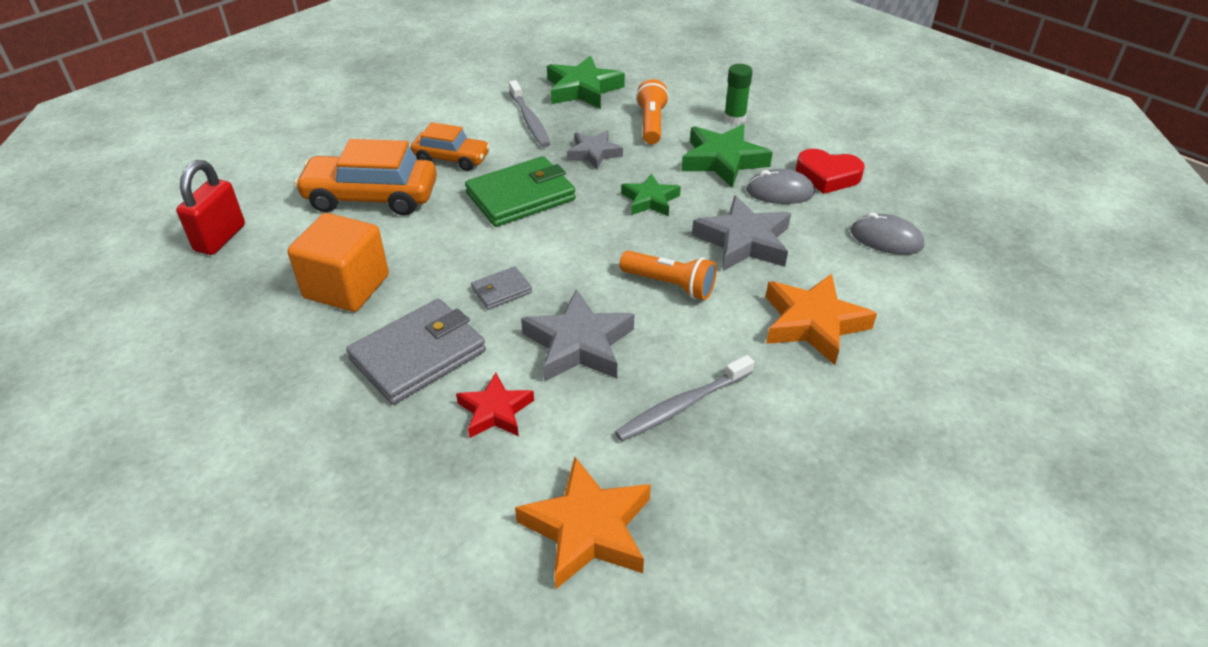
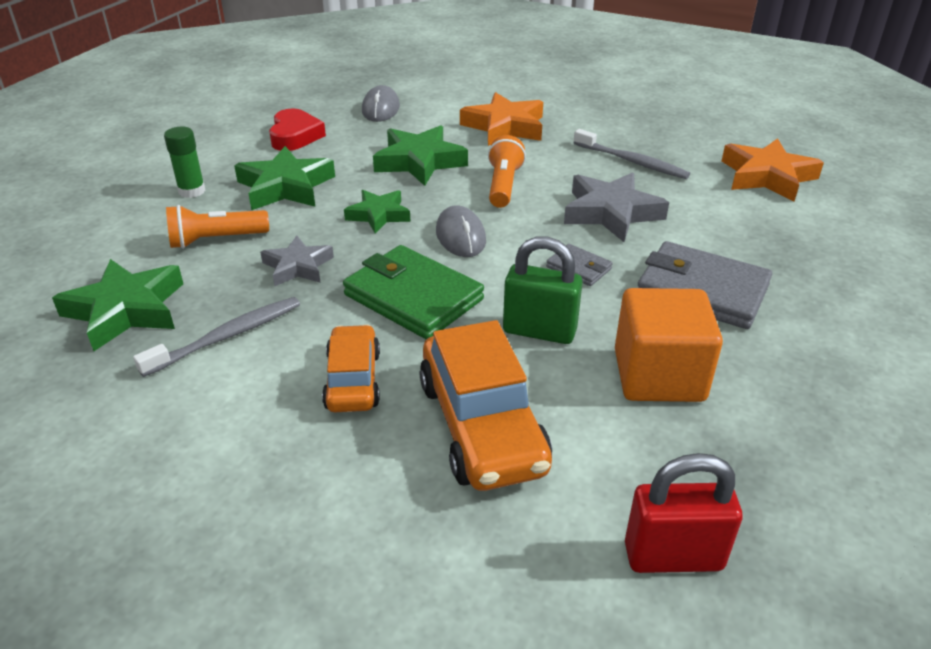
camera: 110 degrees left, 5 degrees down
red star [456,373,534,438] -> none
grey star [692,196,791,271] -> green star [373,125,468,186]
grey mouse [746,169,815,204] -> grey mouse moved to [436,205,486,257]
none -> green padlock [503,236,583,344]

